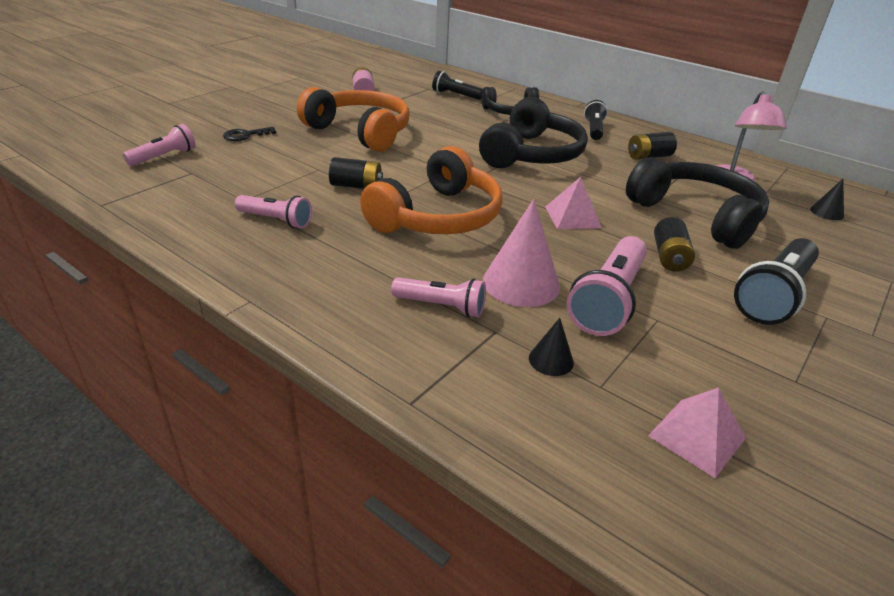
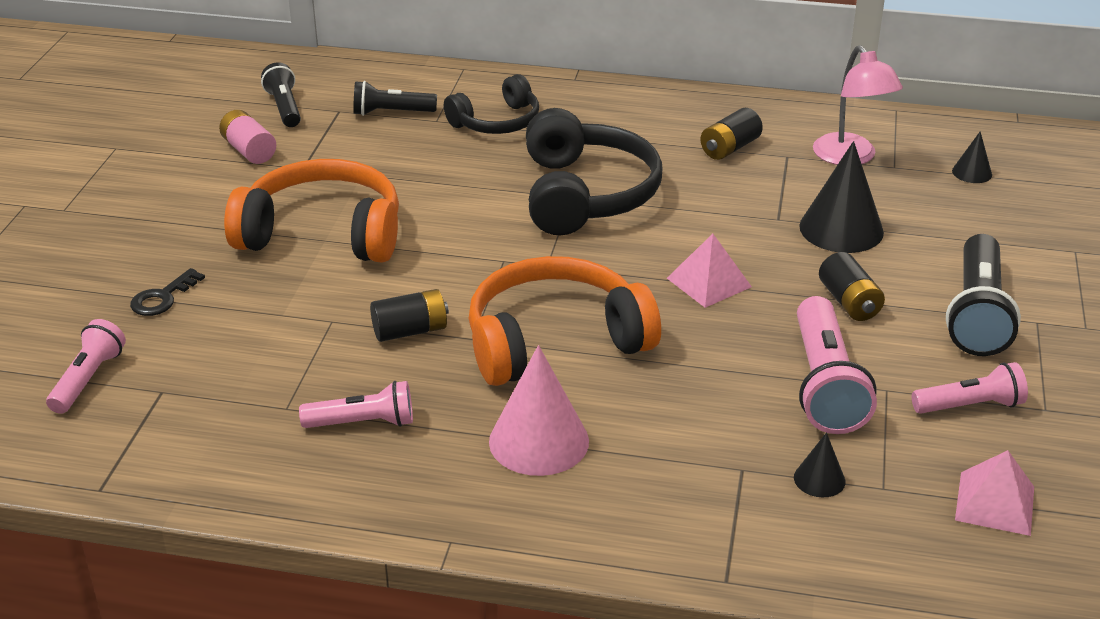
camera: 25 degrees left, 0 degrees up
orange headphones [360,146,503,234] -> orange headphones turned 120 degrees counterclockwise [469,256,661,386]
pink flashlight [391,277,486,318] -> pink flashlight moved to [912,362,1028,414]
pink cone [483,199,560,307] -> pink cone moved to [489,345,589,476]
black flashlight [584,100,608,140] -> black flashlight moved to [261,62,301,127]
black headphones [626,157,769,249] -> black cone [799,141,884,253]

